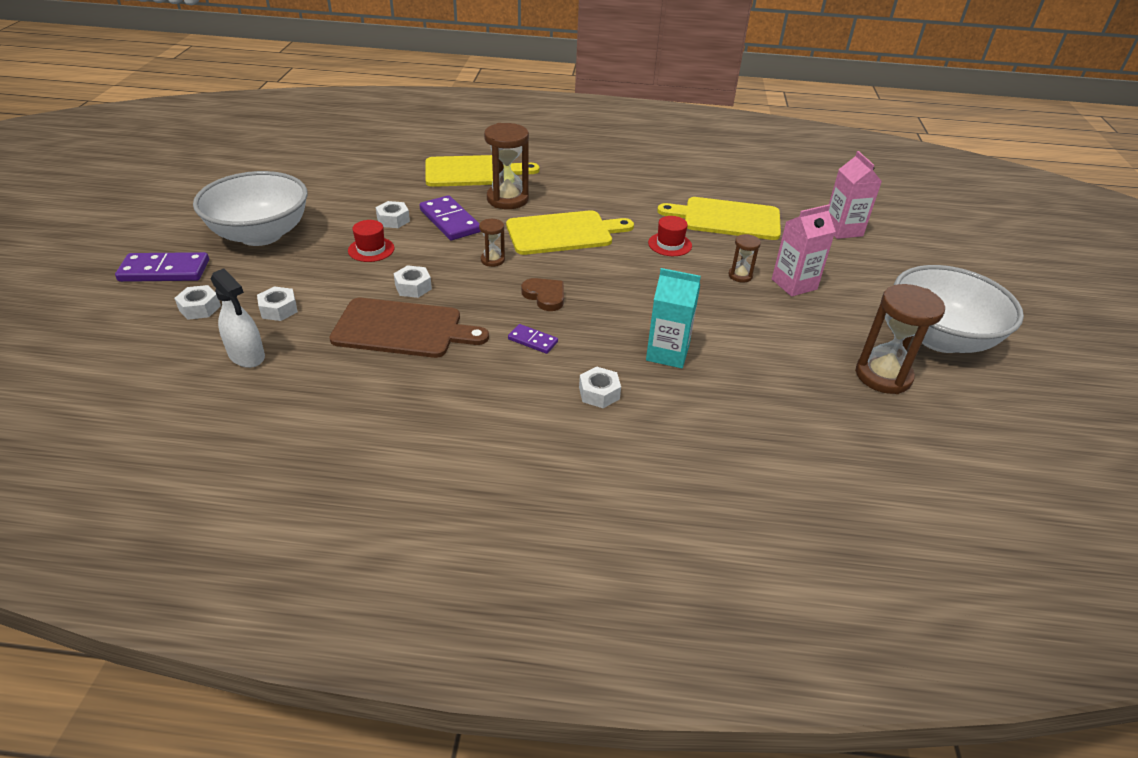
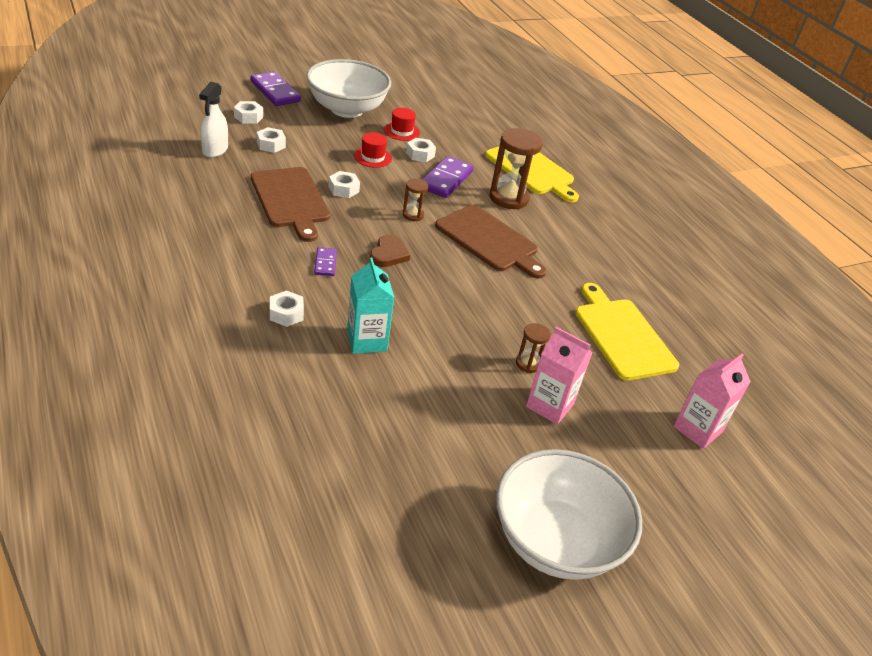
camera: 55 degrees right, 0 degrees up
yellow cutting board [506,210,634,255] -> brown cutting board [435,205,546,279]
red hat [648,216,692,256] -> red hat moved to [384,108,420,141]
brown hourglass [855,284,945,394] -> none

